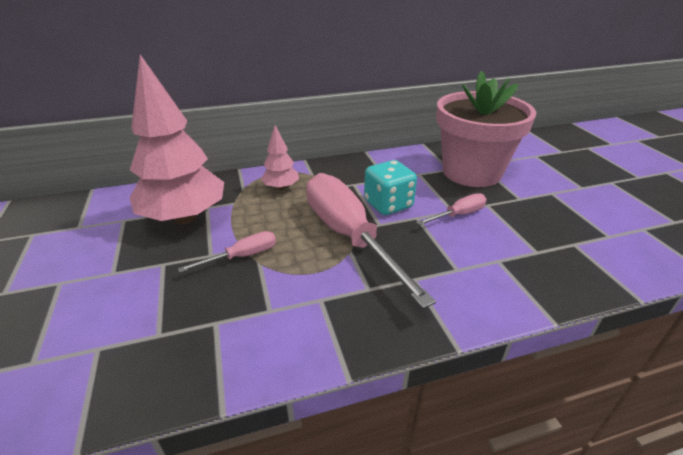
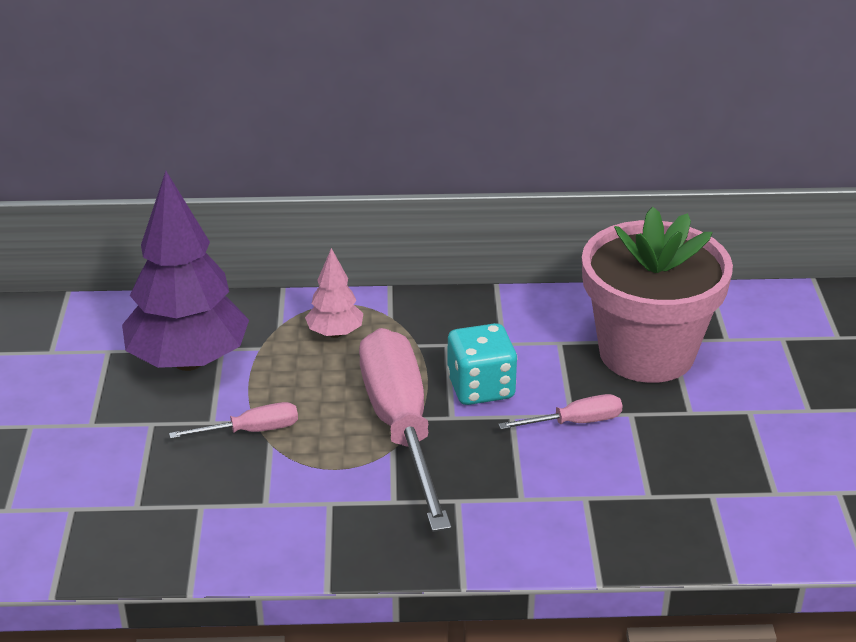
camera: 15 degrees right, 0 degrees up
pink tree [130,54,224,224] -> purple tree [122,171,249,371]

